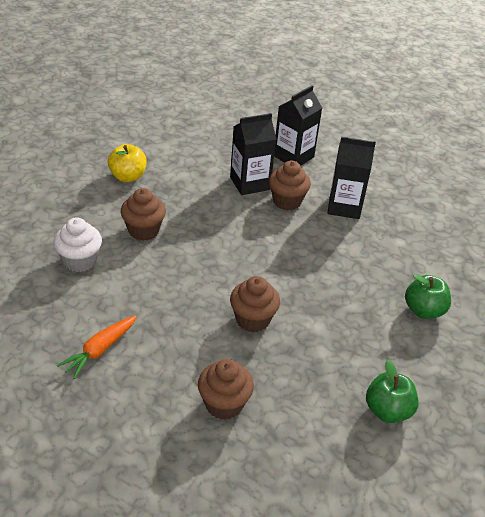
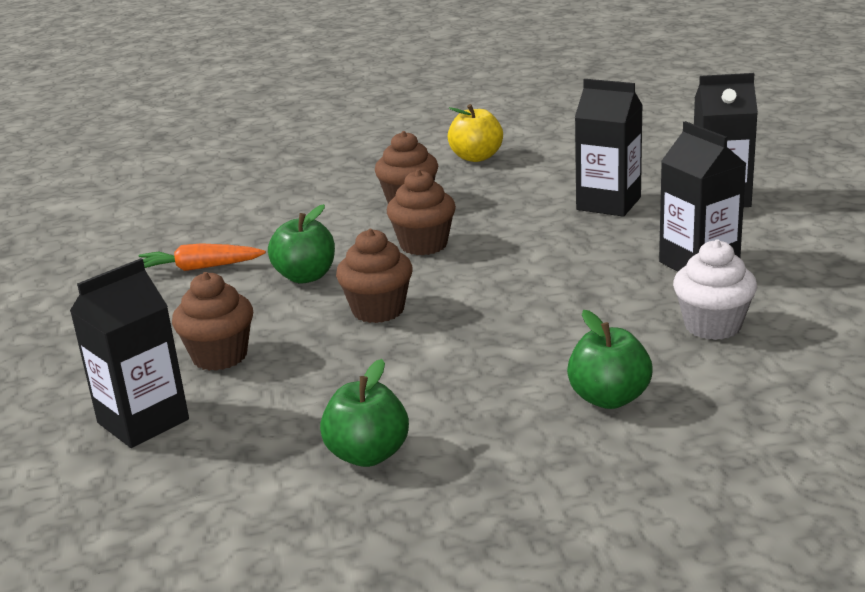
camera: 55 degrees right, 15 degrees down
white cupcake [54,217,102,272] -> white cupcake moved to [673,239,757,340]
brown cupcake [269,161,311,210] -> brown cupcake moved to [387,169,456,255]
none -> black carton [70,258,189,448]
none -> green apple [268,204,335,283]

